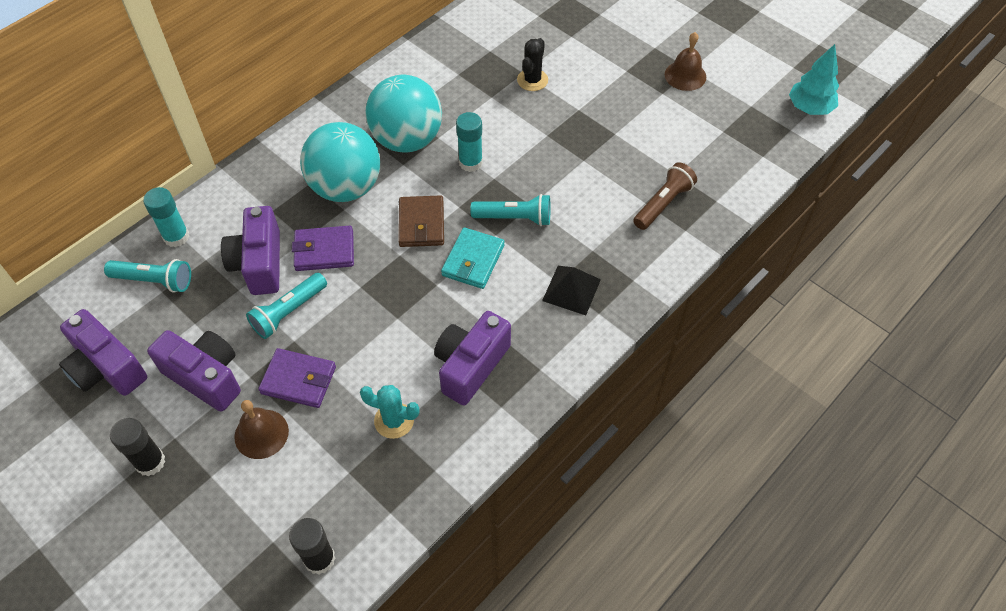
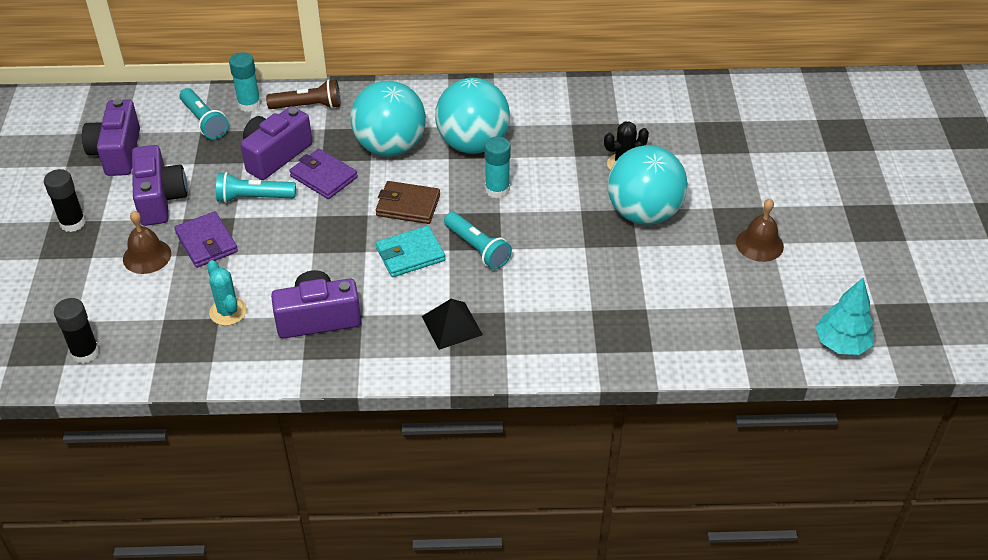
camera: 45 degrees right, 10 degrees down
brown wallet [398,195,444,247] -> brown wallet turned 60 degrees clockwise [376,181,440,224]
brown flashlight [633,162,697,230] -> brown flashlight moved to [266,79,341,109]
none -> turquoise ball [608,145,688,225]

